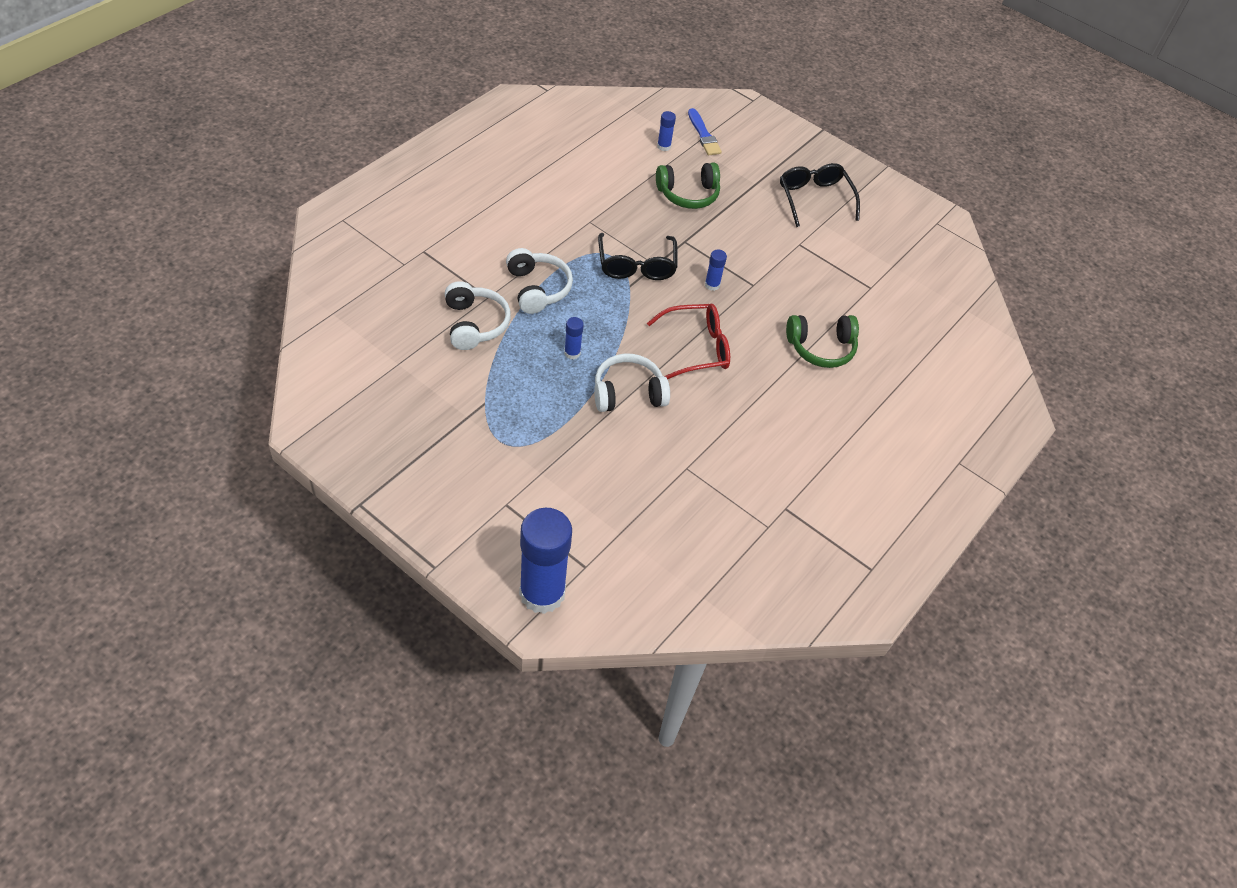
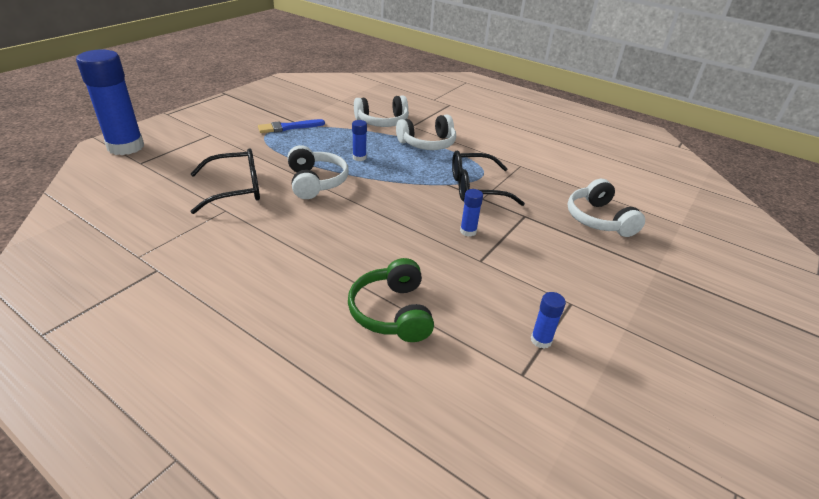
camera: 90 degrees right, 15 degrees down
red glasses [647,304,730,379] -> none
green headphones [656,163,720,209] -> white headphones [568,179,645,237]
blue glue stick [657,111,676,151] -> blue glue stick moved to [531,292,566,349]
blue brush [688,108,722,155] -> blue brush moved to [258,119,325,133]
black glasses [780,163,860,227] -> black glasses moved to [191,148,260,214]

